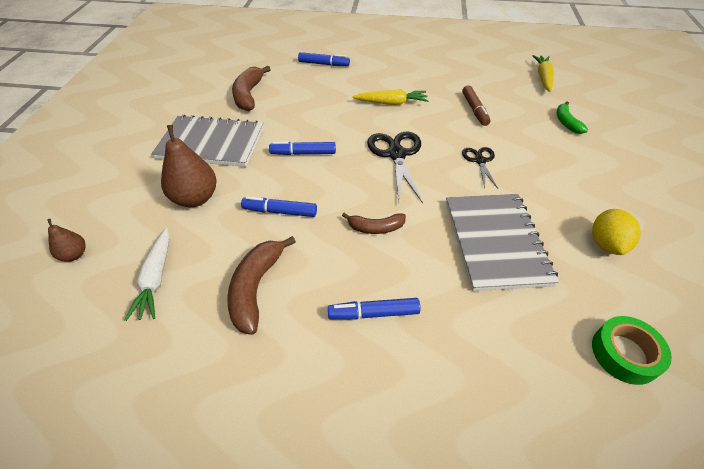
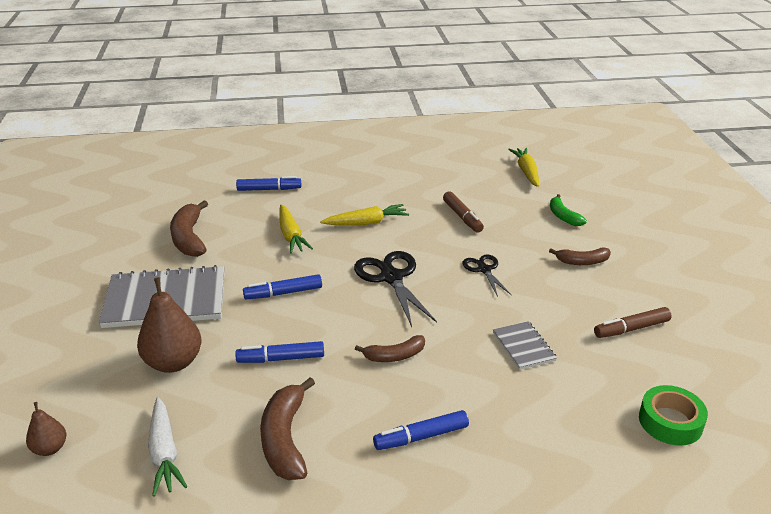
camera: 15 degrees left, 15 degrees down
grey notebook [446,194,559,291] -> grey notebook [493,321,557,370], size x0.48
yellow lemon [592,209,641,255] -> brown marker [594,307,672,338]
none -> yellow carrot [279,204,313,254]
none -> brown banana [549,247,611,265]

